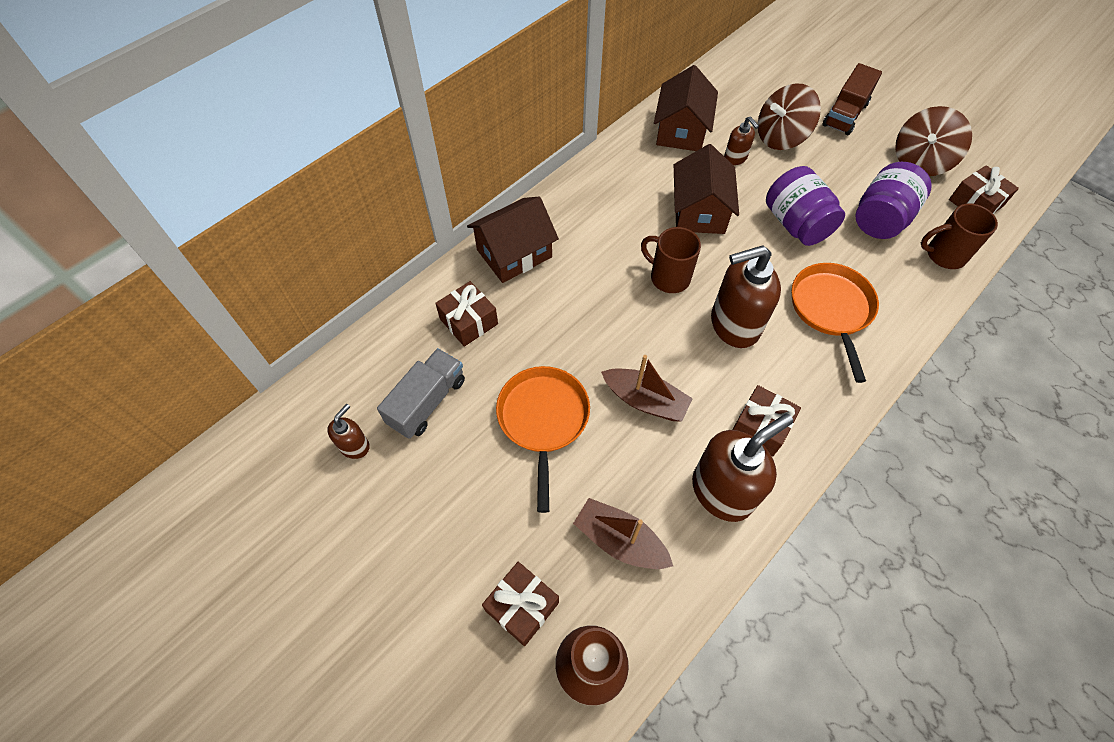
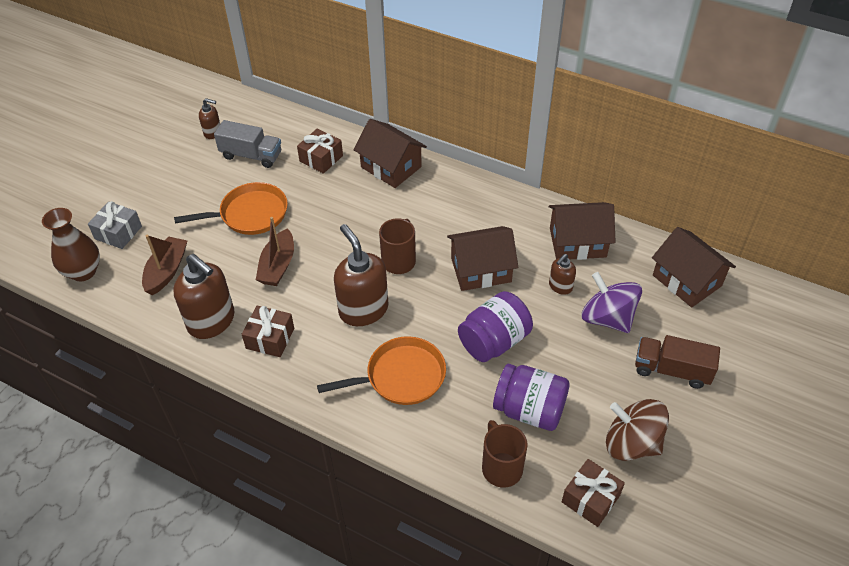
camera: 75 degrees right, 10 degrees down
brown gift [482,562,559,646] -> grey gift [88,201,142,249]
brown spinning top [758,83,821,150] -> purple spinning top [582,272,642,333]
none -> brown house [652,227,736,308]

